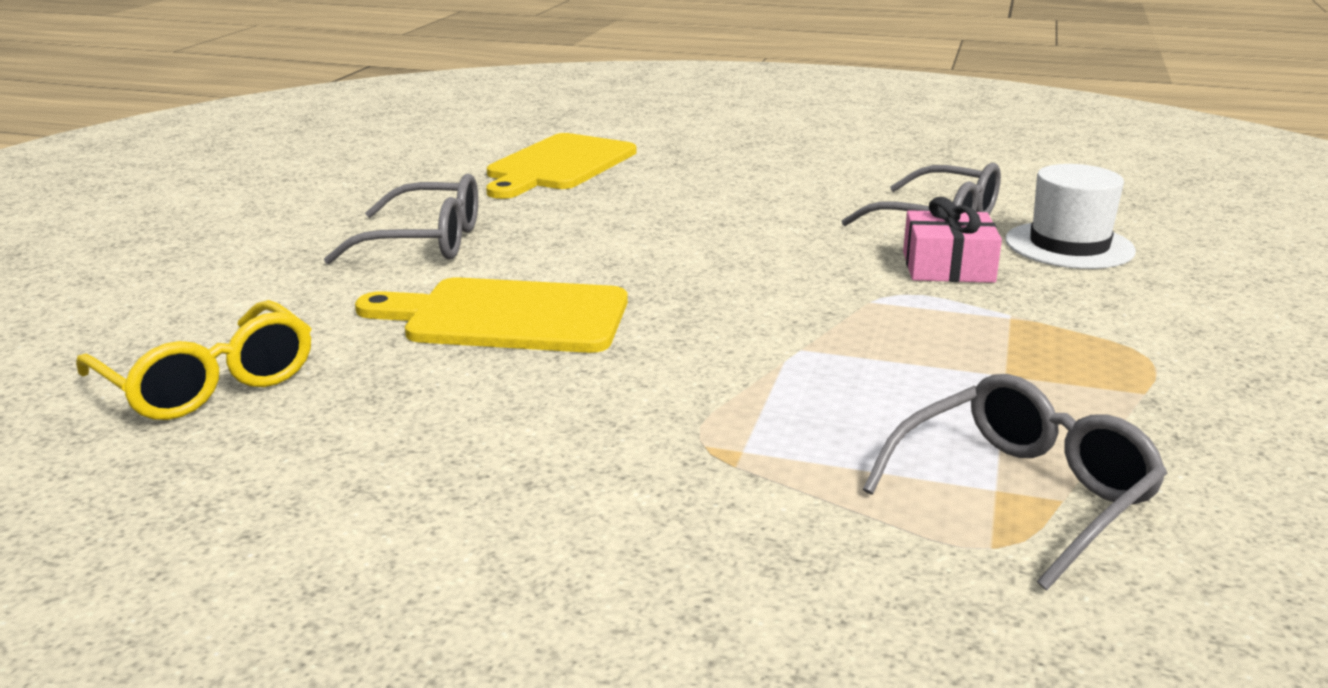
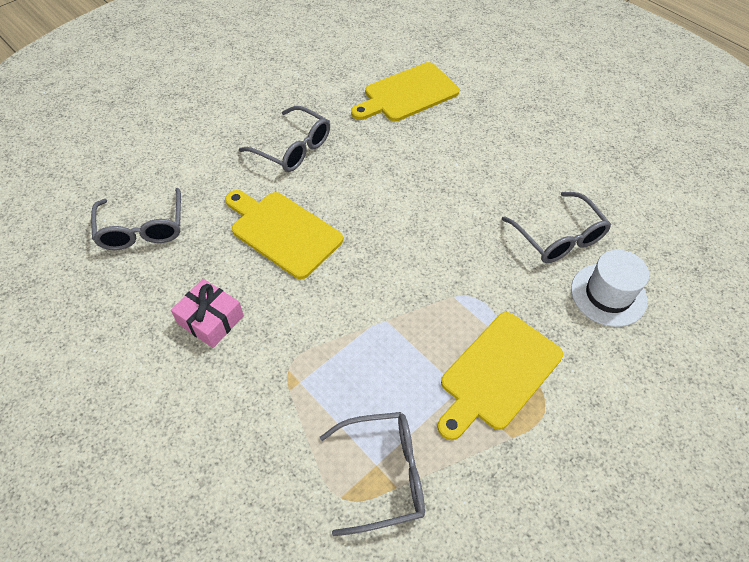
camera: 30 degrees right, 30 degrees up
yellow glasses [76,300,311,420] -> grey glasses [91,188,181,250]
pink gift [903,197,1002,283] -> pink gift moved to [171,279,244,348]
none -> yellow cutting board [437,312,563,440]

